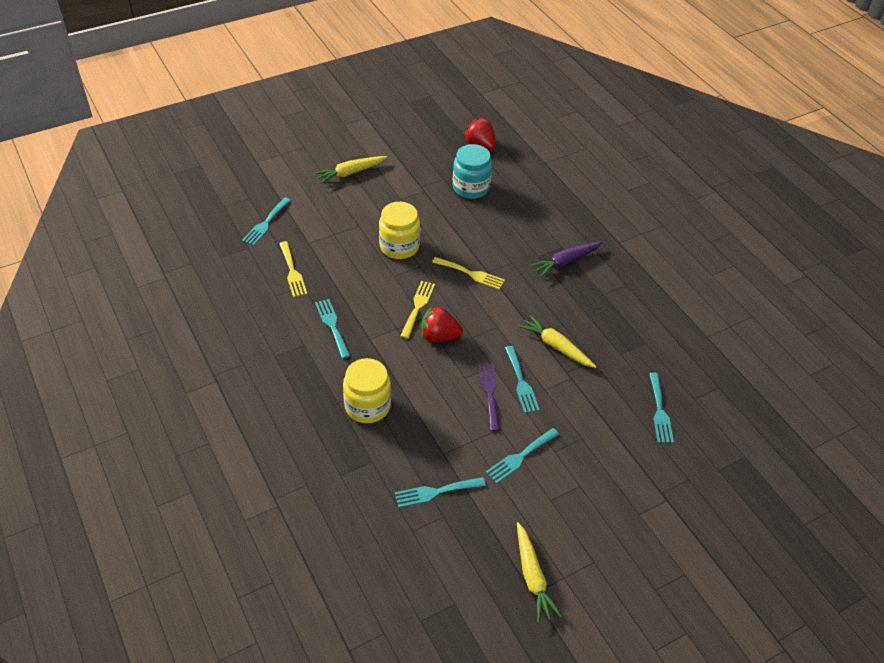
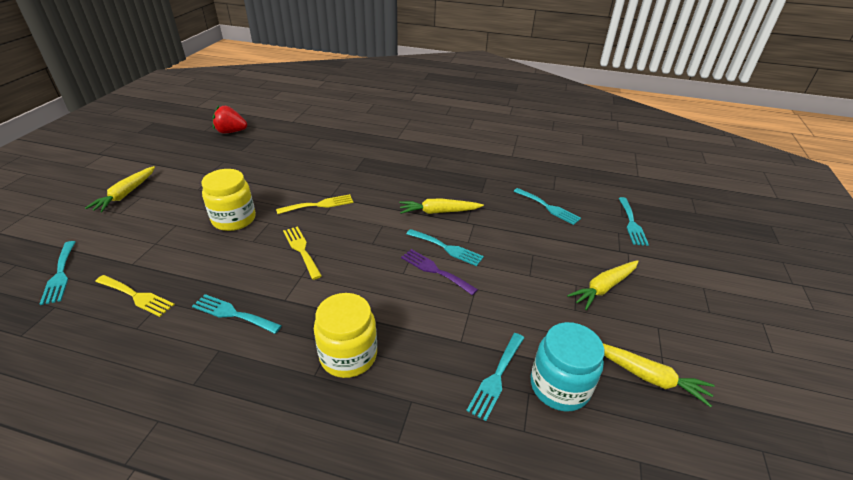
camera: 45 degrees left, 10 degrees down
red strawberry [421,305,463,342] -> none
turquoise jar [453,144,492,199] -> turquoise jar moved to [531,322,604,412]
turquoise fork [486,428,559,483] -> turquoise fork moved to [619,197,649,246]
purple carrot [530,241,602,277] -> none
none -> yellow carrot [567,260,639,310]

